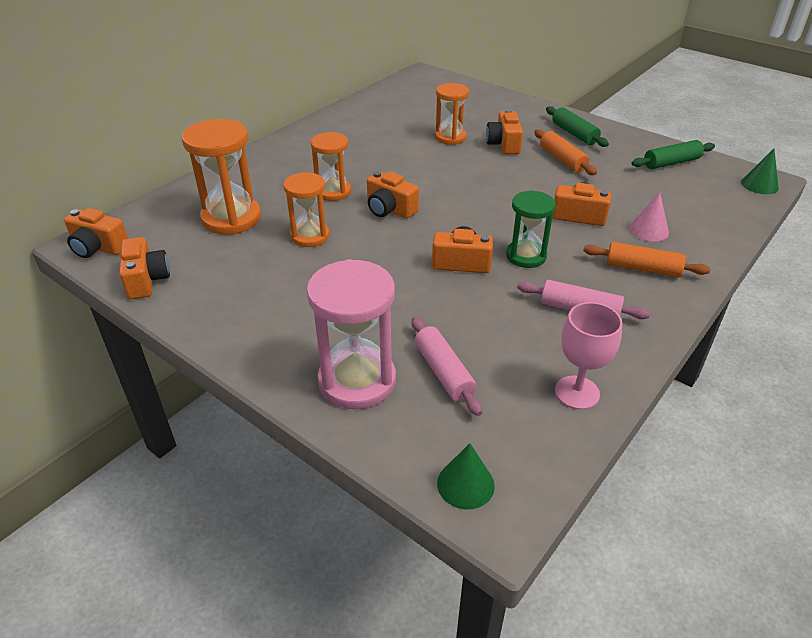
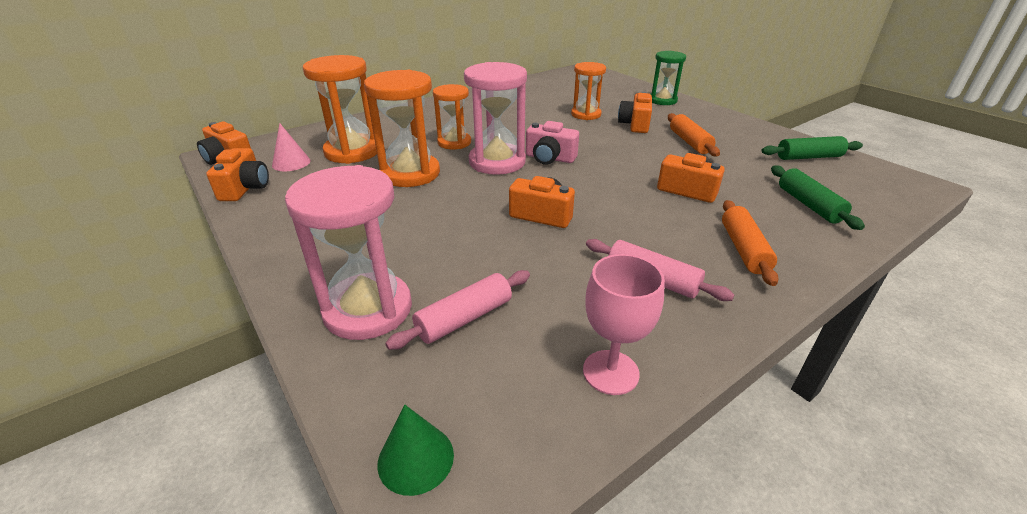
camera: 15 degrees right, 5 degrees down
orange hourglass [283,172,330,247] -> orange hourglass [364,70,440,187], size x1.57
orange camera [367,171,419,218] -> pink hourglass [464,62,527,175]
pink rolling pin [412,317,482,416] -> pink rolling pin turned 60 degrees clockwise [385,270,530,350]
green hourglass [506,190,556,268] -> green hourglass moved to [651,51,686,105]
green rolling pin [546,106,609,147] -> green rolling pin moved to [771,165,865,230]
orange rolling pin [583,242,711,277] -> orange rolling pin turned 60 degrees clockwise [722,200,779,286]
pink cone [629,192,669,242] -> pink cone moved to [272,123,310,171]
green cone [741,149,779,194] -> none
none -> pink camera [526,121,579,165]

